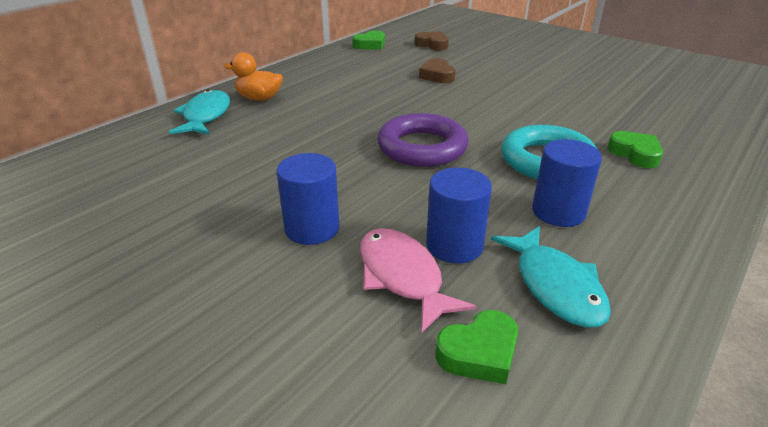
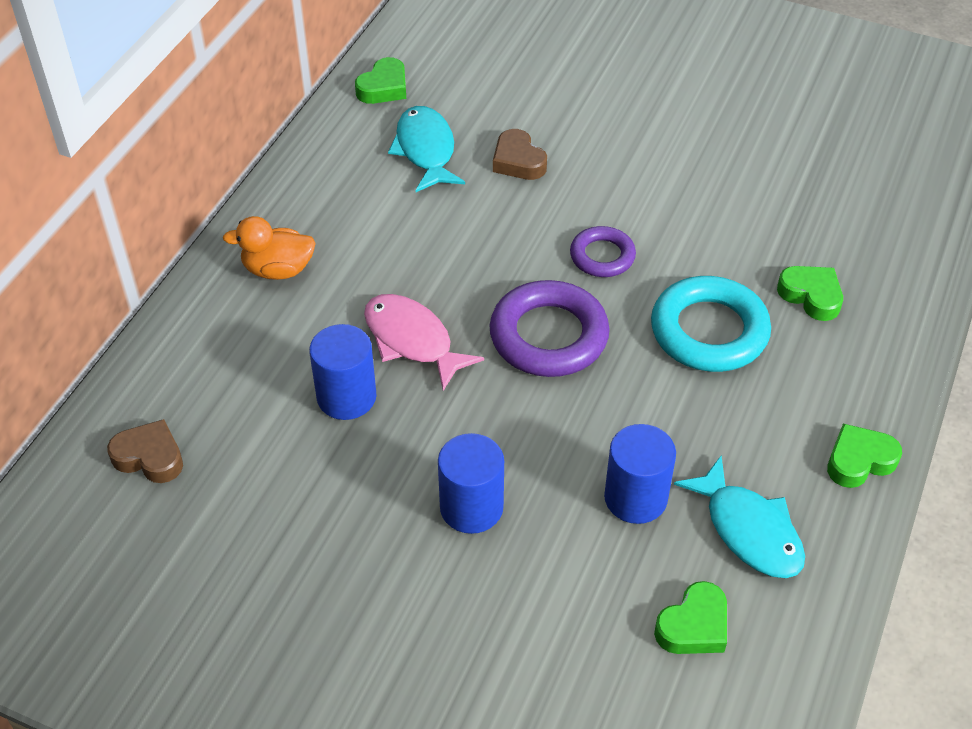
camera: 15 degrees left, 15 degrees up
turquoise fish [169,90,230,135] -> turquoise fish moved to [388,106,465,192]
pink fish [360,228,476,333] -> pink fish moved to [364,294,484,391]
brown heart [415,31,449,51] -> brown heart moved to [107,419,183,483]
blue cylinder [532,139,602,227] -> blue cylinder moved to [309,324,377,420]
none -> purple ring [570,226,636,277]
none -> green heart [827,424,902,488]

